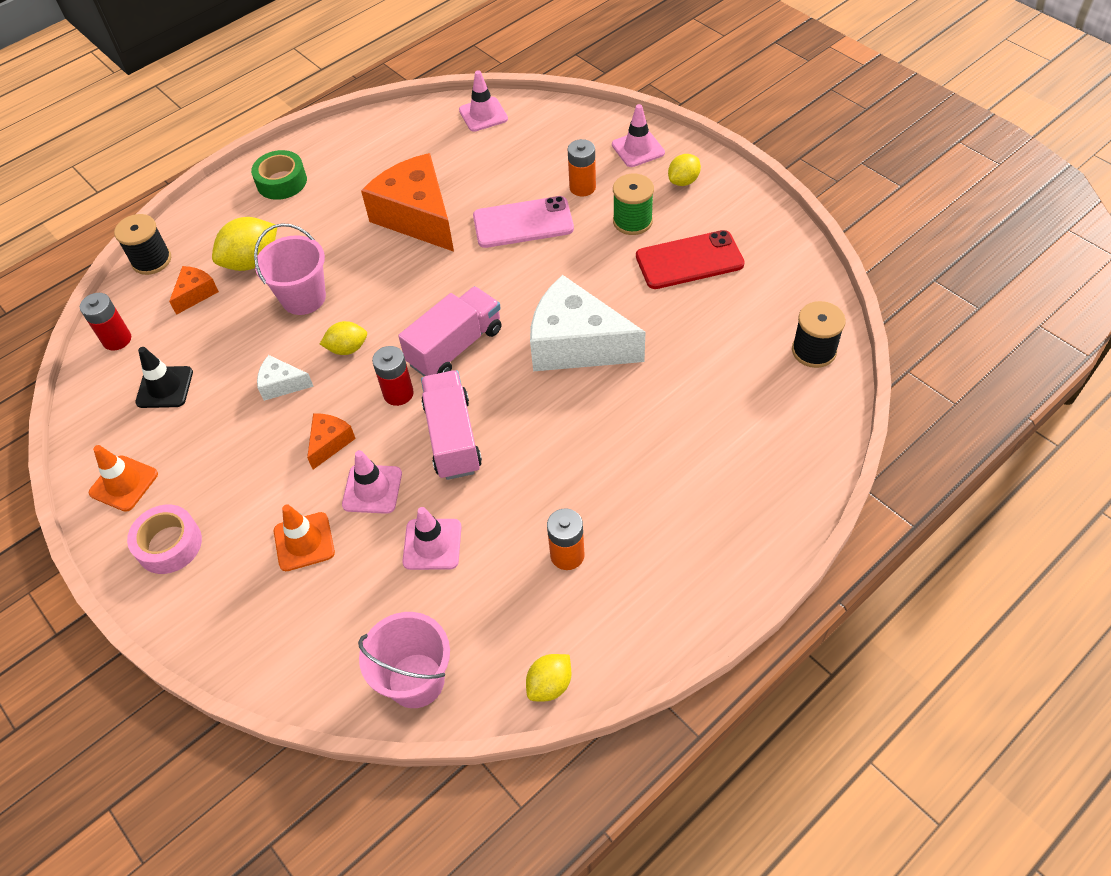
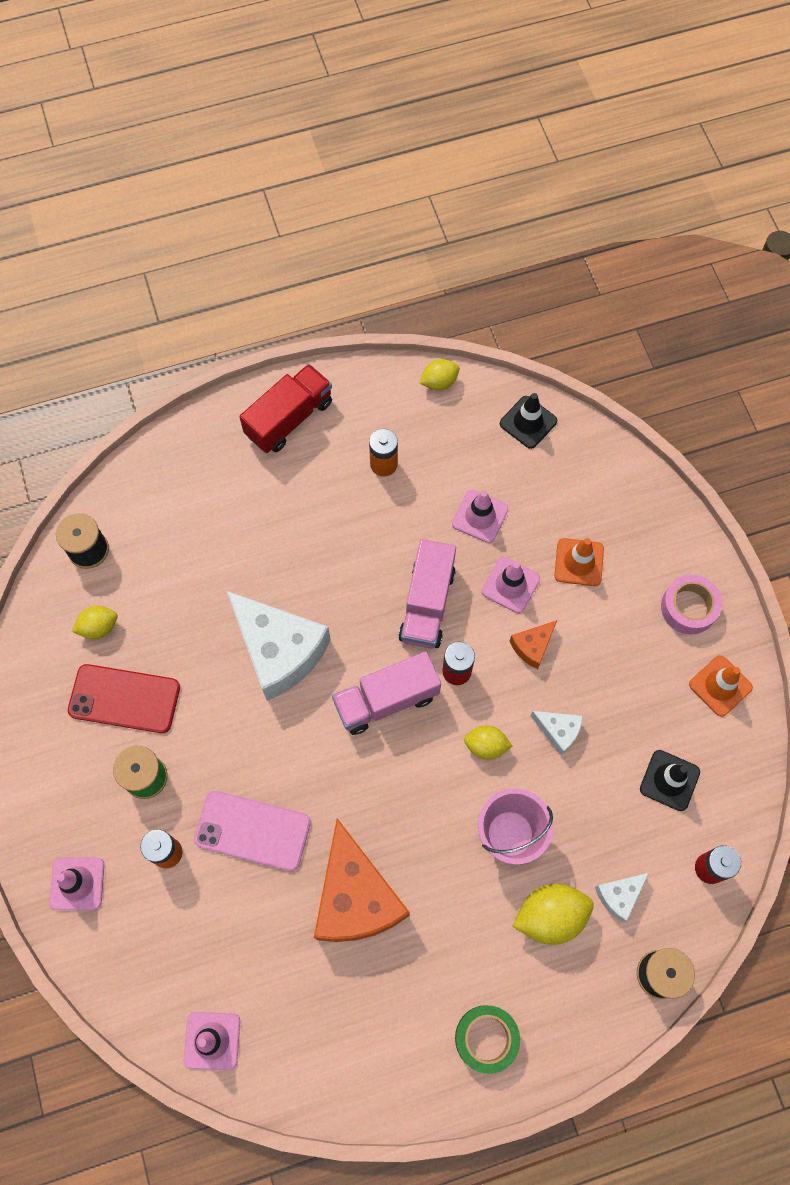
camera: 160 degrees left, 15 degrees up
orange cheese [169,266,219,315] -> white cheese [595,873,649,922]
pink bucket [358,612,450,708] -> black traffic cone [500,393,557,449]
yellow lemon [668,154,701,186] -> yellow lemon moved to [72,606,118,639]
none -> red truck [239,364,332,453]

